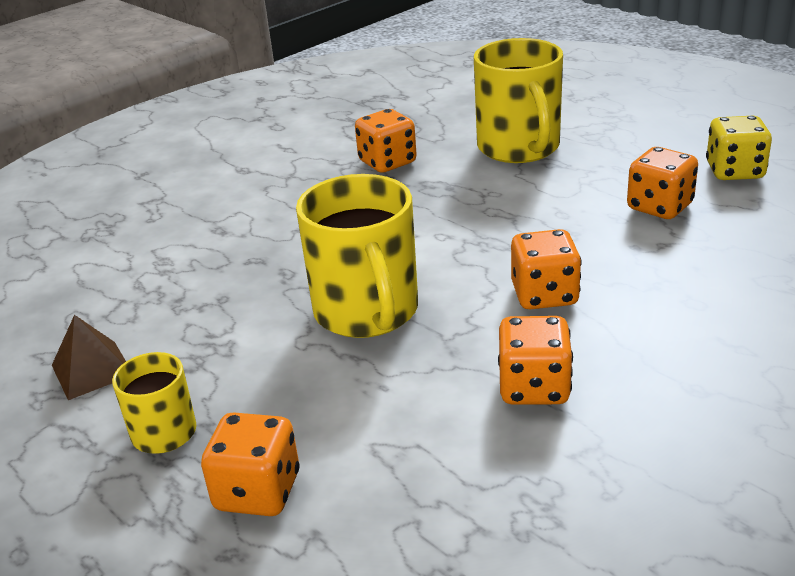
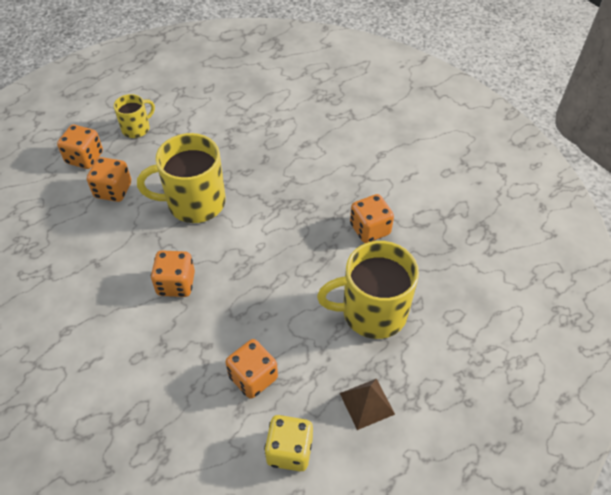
camera: 95 degrees right, 20 degrees up
brown pyramid [52,315,126,400] -> brown pyramid moved to [340,379,395,430]
orange dice [498,316,573,405] -> orange dice moved to [87,157,131,202]

